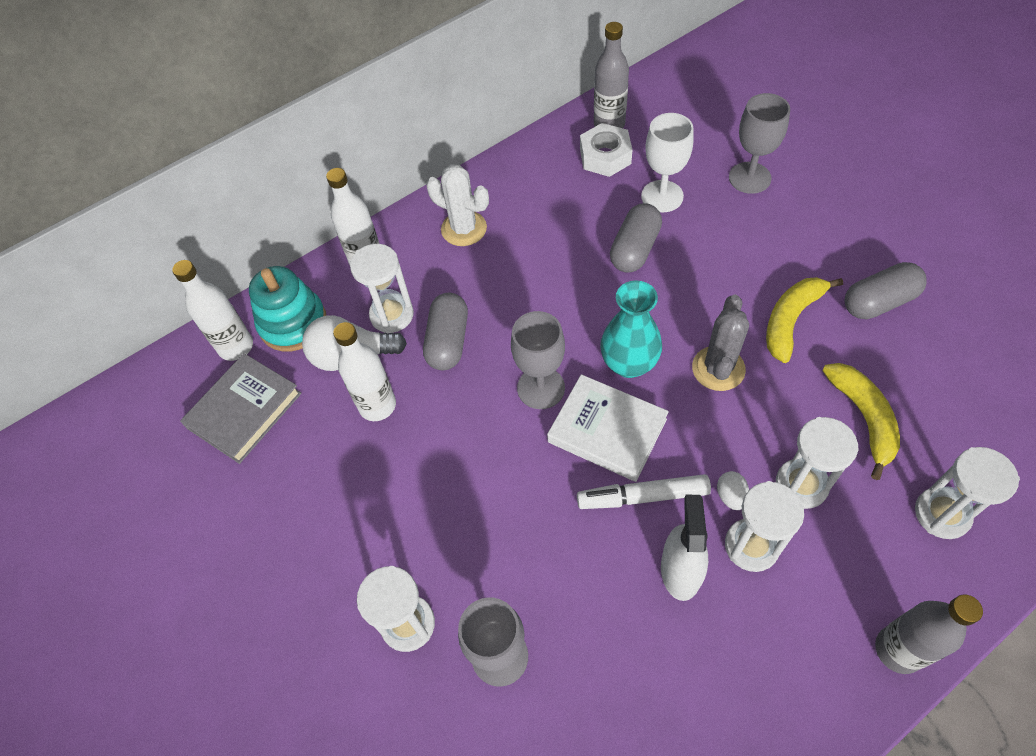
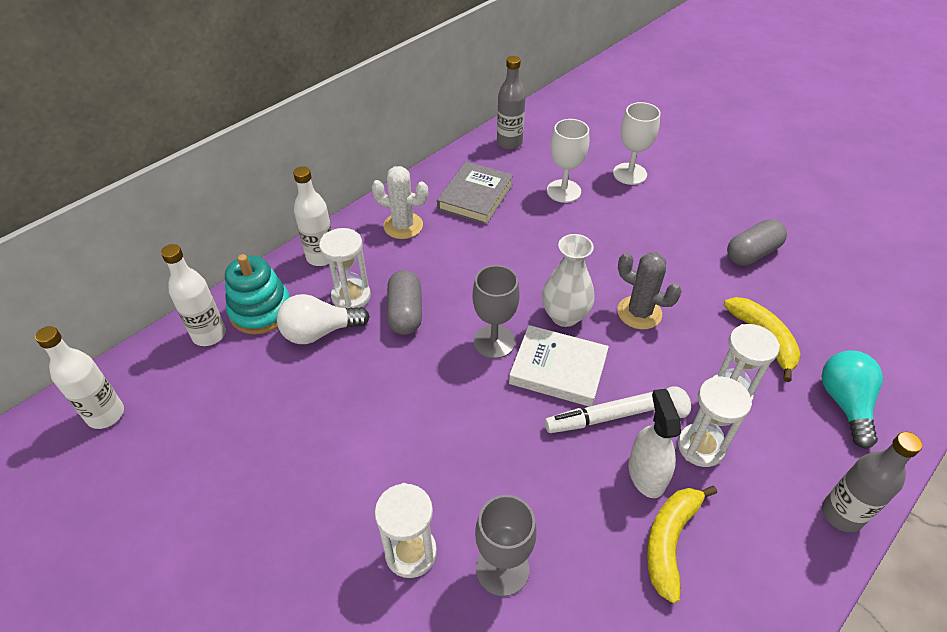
camera: 15 degrees left, 10 degrees down
grey book [180,353,302,464] -> grey book moved to [437,161,514,225]
white bottle [333,322,396,421] -> white bottle moved to [35,326,124,429]
white nut [580,123,632,177] -> none
turquoise vase [600,280,662,378] -> white vase [542,234,595,327]
grey capsule [610,203,662,272] -> none
grey cactus [692,294,749,391] -> grey cactus turned 60 degrees counterclockwise [617,252,682,330]
grey goblet [729,93,790,194] -> white goblet [613,102,660,185]
yellow banana [766,277,843,363] -> yellow banana moved to [647,486,717,603]
white hourglass [915,447,1020,539] -> turquoise light bulb [822,351,883,449]

